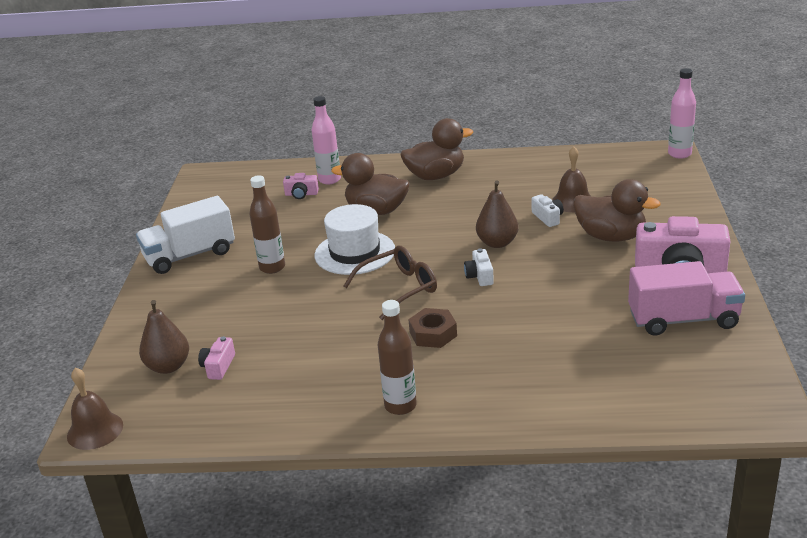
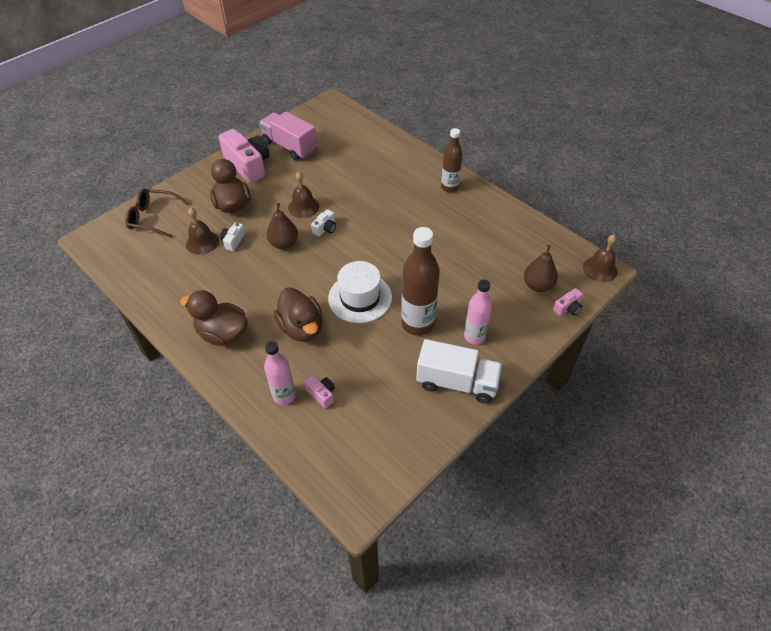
camera: 140 degrees left, 20 degrees up
pink camera [198,336,235,380] -> pink camera moved to [553,288,583,316]
brown bottle [249,175,285,274] -> brown bottle [401,227,440,336], size x1.57
brown glasses [344,246,437,320] -> brown glasses moved to [125,189,189,238]
brown nut [408,308,457,348] -> none
pink bottle [668,68,696,159] -> pink bottle moved to [464,279,492,345]
none -> brown bell [288,172,319,218]

